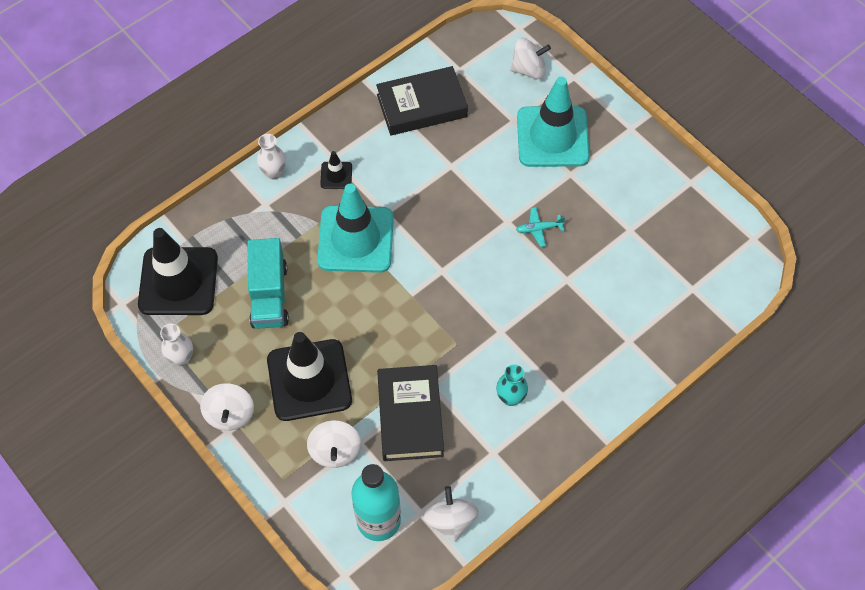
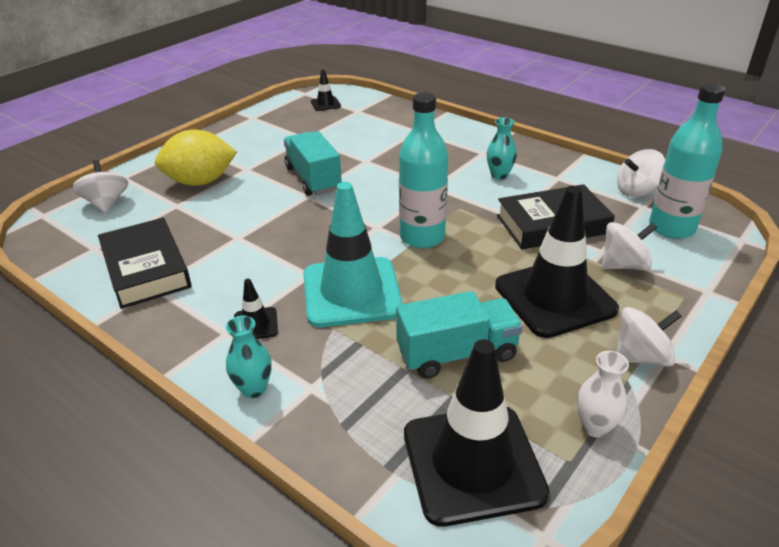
camera: 100 degrees left, 25 degrees down
white vase [257,134,286,180] -> turquoise vase [226,316,272,398]
turquoise plane [516,207,565,247] -> turquoise truck [284,131,342,196]
turquoise traffic cone [517,77,590,167] -> yellow lemon [155,129,237,186]
none -> black traffic cone [311,70,341,111]
none -> turquoise bottle [399,92,448,248]

